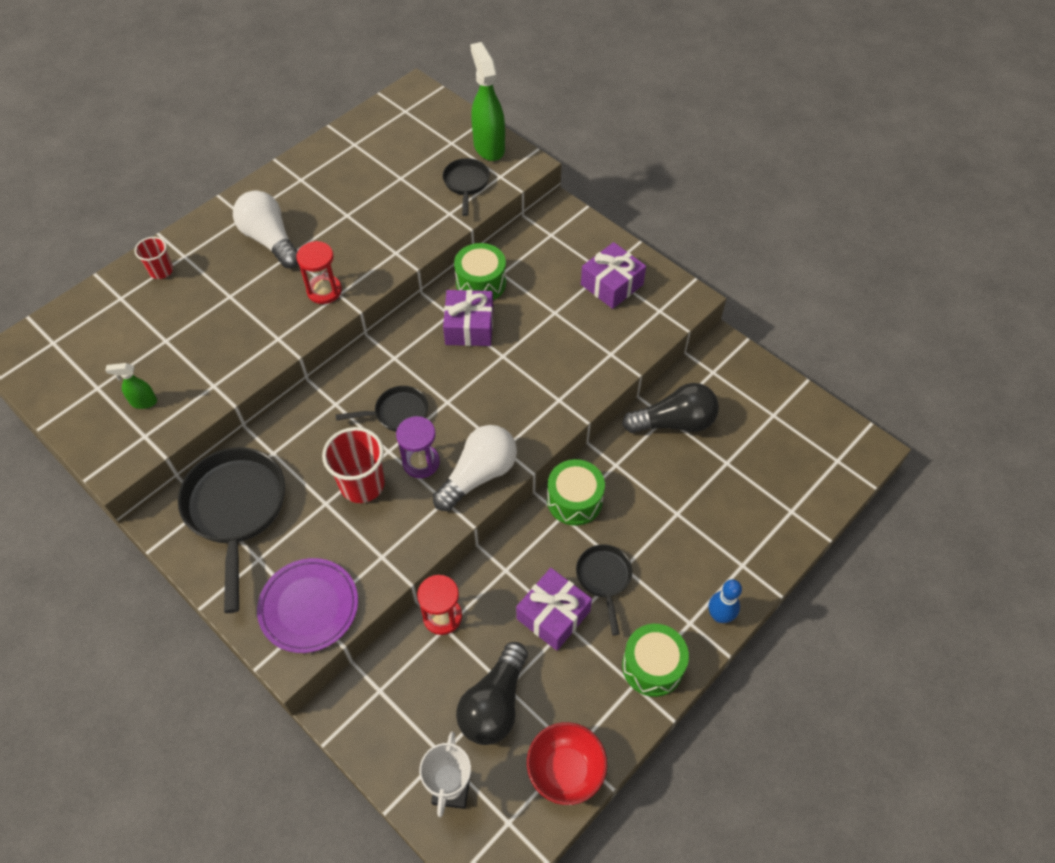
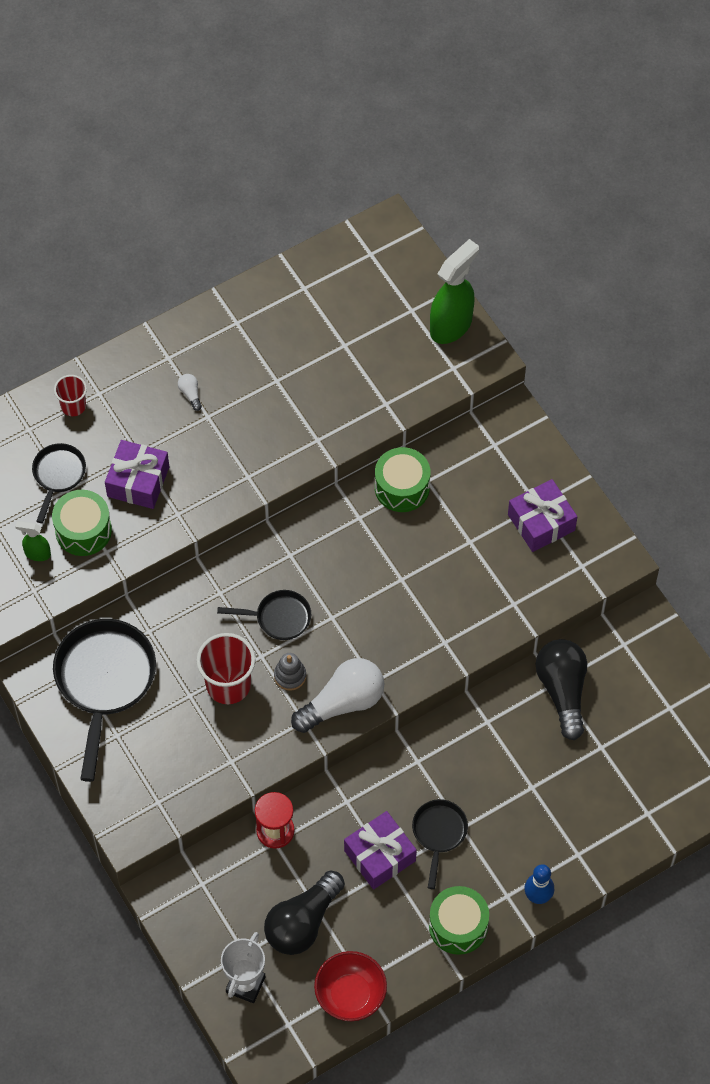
camera: 15 degrees right, 5 degrees up
white light bulb [233,190,298,268] -> white light bulb [178,374,202,411], size x0.40
purple plate [257,558,358,653] -> none
red hourglass [297,241,342,304] -> none
purple hourglass [396,416,440,478] -> grey stacking toy [274,653,306,691]
black pan [443,158,490,216] -> black pan moved to [32,443,86,523]
purple gift [443,290,493,346] -> purple gift moved to [105,440,169,509]
green spray bottle [470,42,505,161] -> green spray bottle turned 45 degrees clockwise [430,239,479,344]
green drum [547,459,605,526] -> green drum moved to [52,490,112,556]
black light bulb [622,383,719,433] -> black light bulb turned 105 degrees counterclockwise [536,639,587,740]

